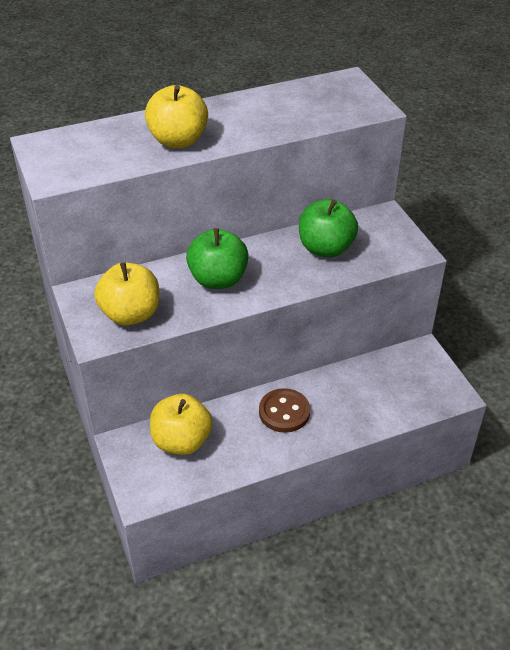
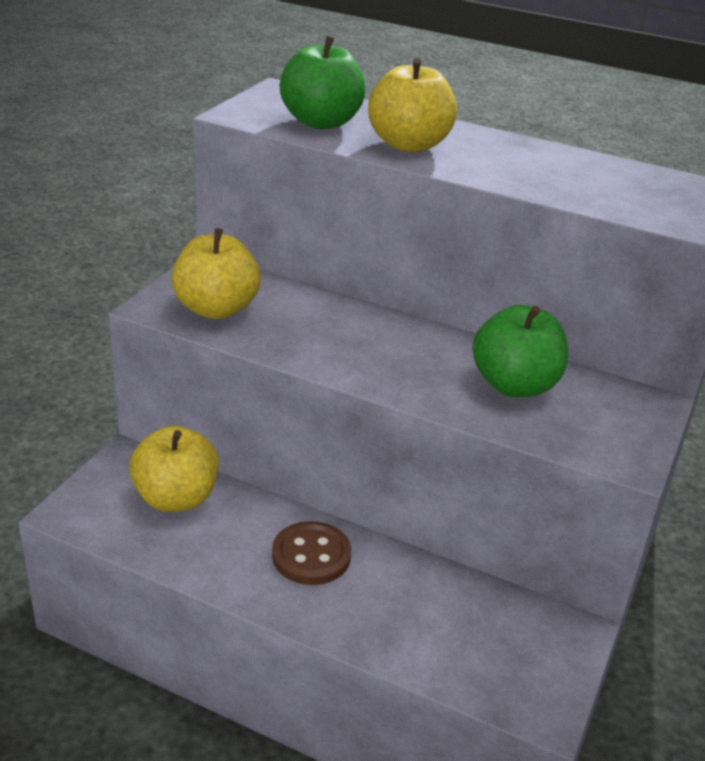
camera: 45 degrees right, 10 degrees down
green apple [186,228,248,289] -> green apple moved to [280,36,366,129]

